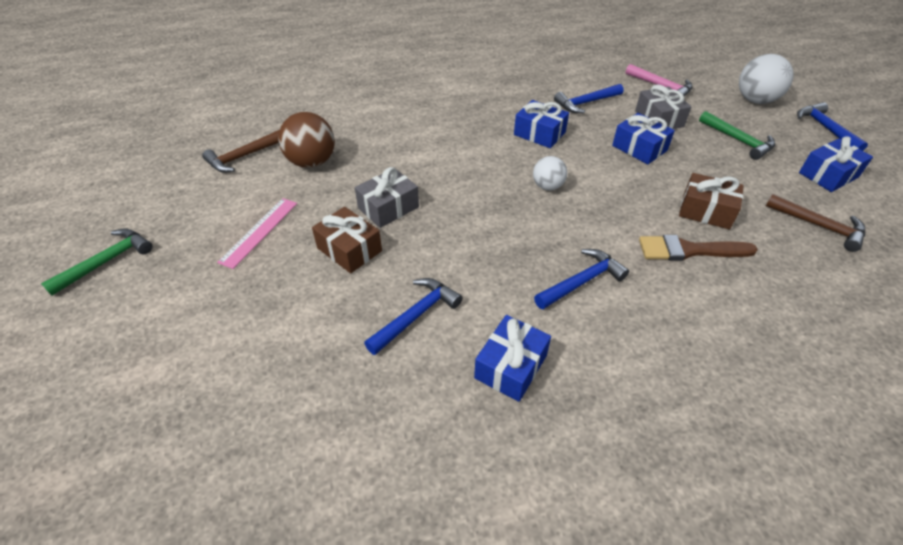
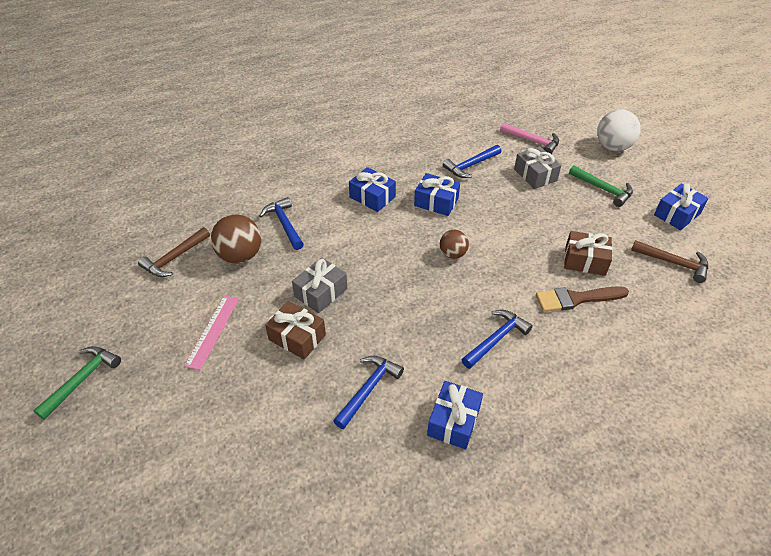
camera: 10 degrees left, 0 degrees up
white ball [533,156,567,190] -> brown ball [440,230,469,259]
blue gift [612,113,675,164] -> blue gift moved to [349,167,396,212]
blue hammer [797,102,868,151] -> blue hammer moved to [260,197,304,250]

